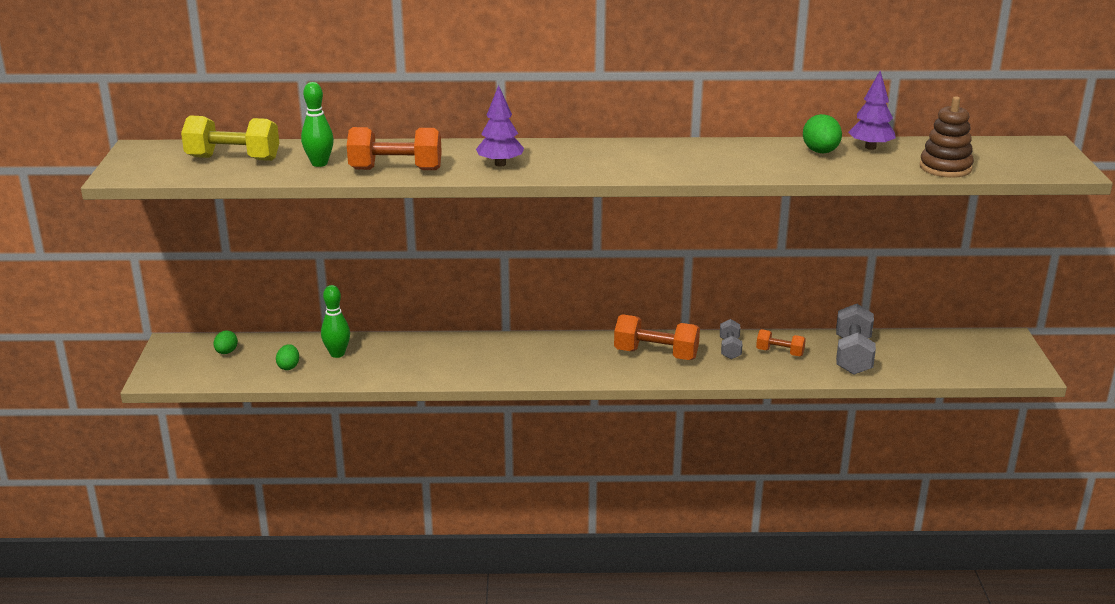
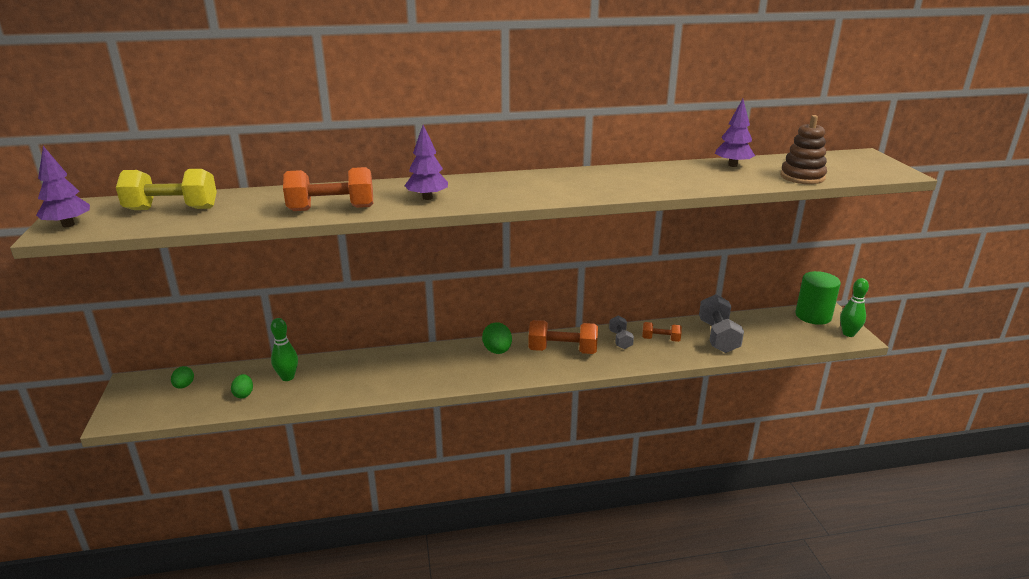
camera: 10 degrees left, 0 degrees up
green bowling pin [301,82,334,167] -> green bowling pin moved to [840,278,869,337]
green egg [803,114,842,153] -> green egg moved to [482,322,512,354]
none -> purple tree [36,146,90,227]
none -> green cylinder [795,271,841,325]

